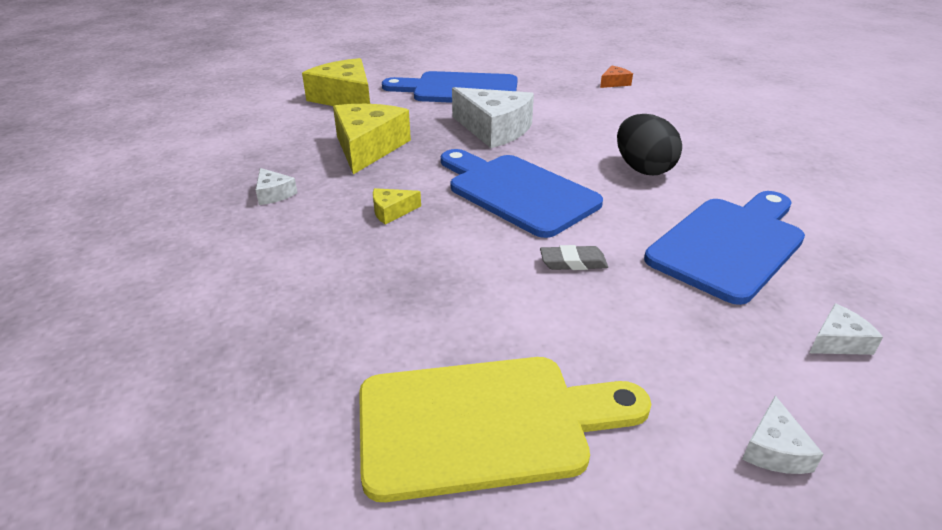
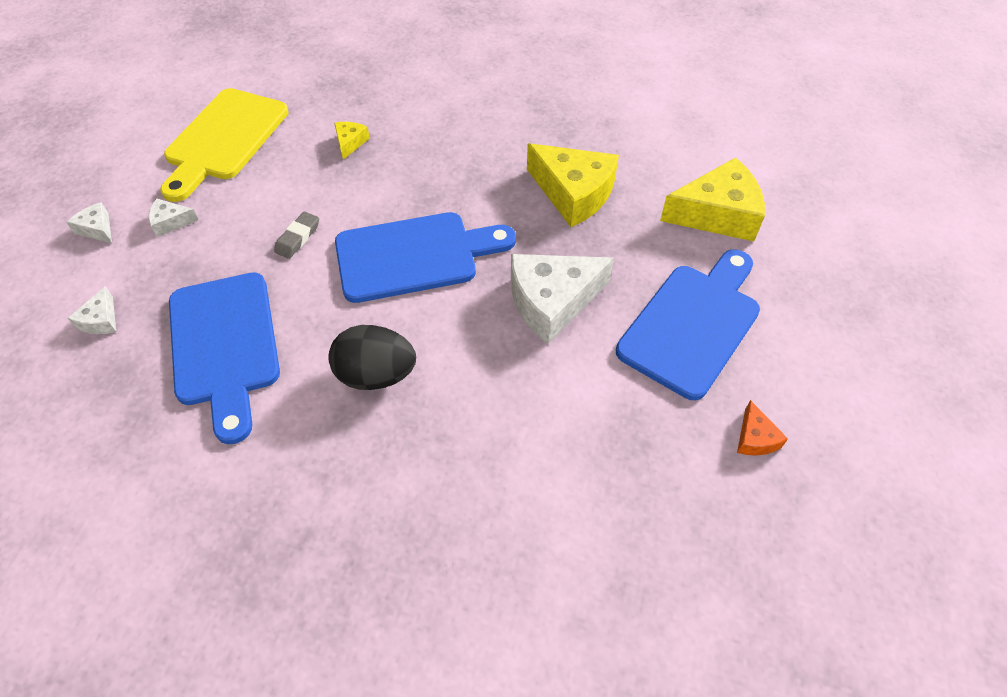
camera: 120 degrees right, 20 degrees up
white cheese [256,168,298,205] -> white cheese moved to [149,199,199,237]
yellow cheese [373,188,421,224] -> yellow cheese moved to [334,122,370,160]
orange cheese [600,66,633,88] -> orange cheese moved to [737,400,788,456]

